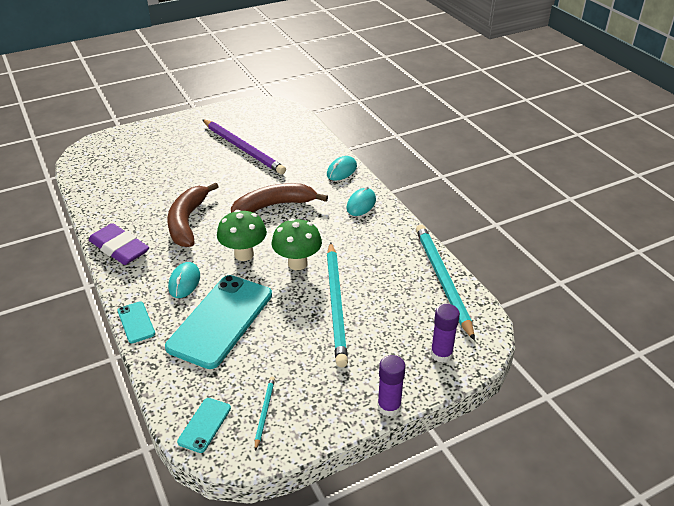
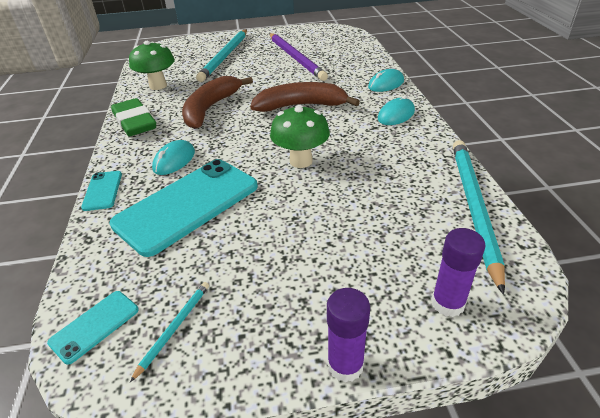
camera: 20 degrees right, 0 degrees up
purple eraser [88,223,149,265] -> green eraser [111,98,156,136]
green mushroom [217,210,267,261] -> green mushroom moved to [129,41,175,90]
turquoise pencil [327,242,348,367] -> turquoise pencil moved to [196,29,247,82]

